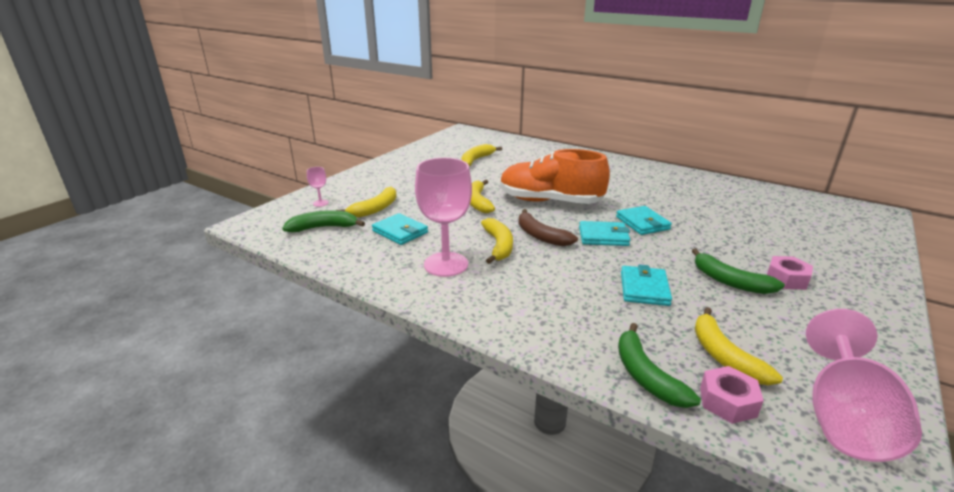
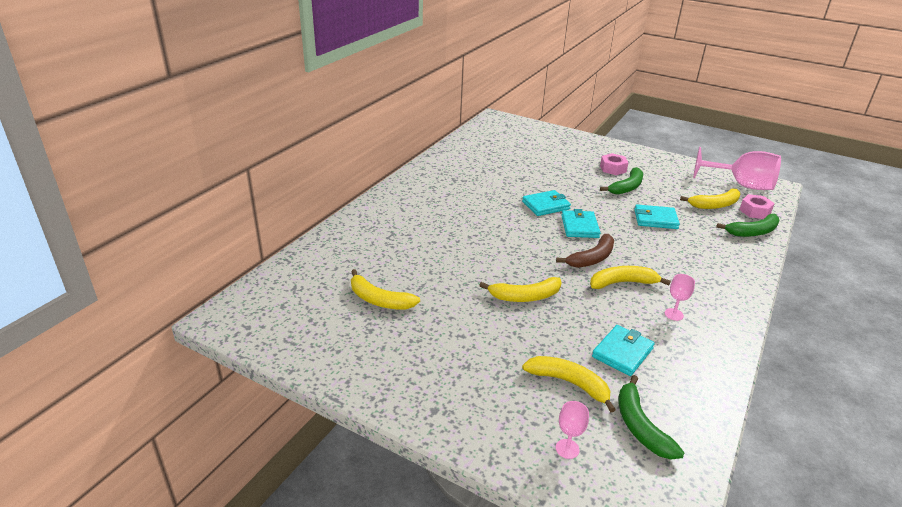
camera: 95 degrees left, 5 degrees up
pink goblet [415,158,472,277] -> pink goblet [665,274,695,321], size x0.43
orange shoe [500,149,610,204] -> none

